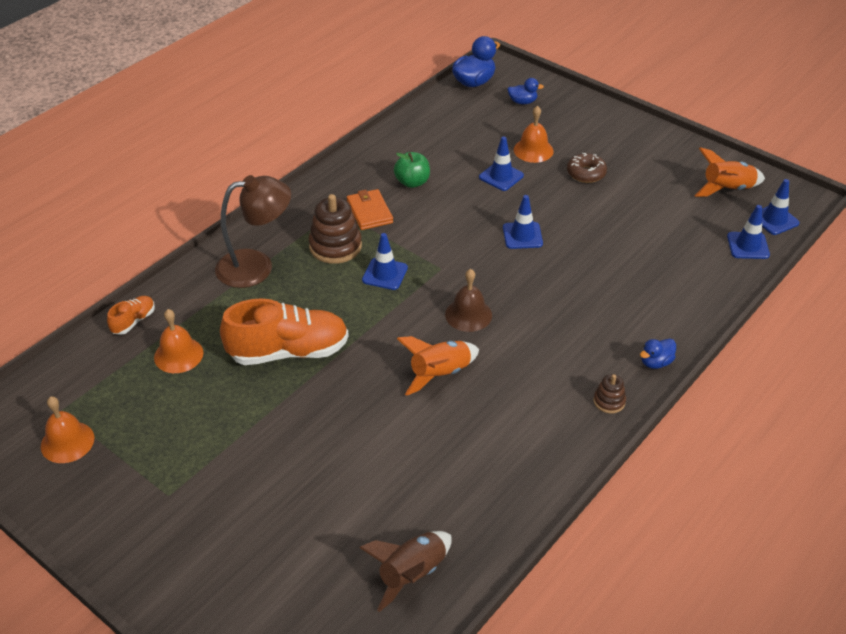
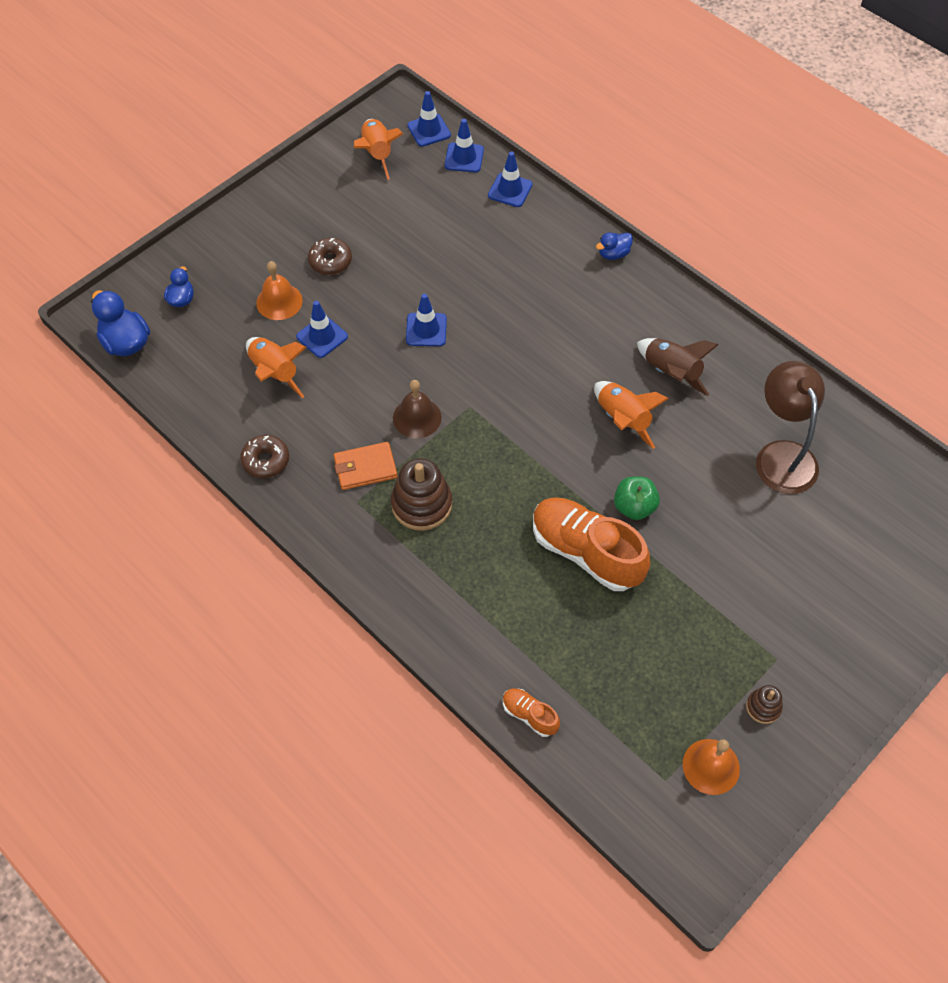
camera: 85 degrees left, 15 degrees up
orange bell [154,309,203,373] -> none
brown lamp [215,175,291,288] -> brown lamp moved to [756,361,825,494]
orange shoe [220,299,349,365] -> orange shoe turned 45 degrees counterclockwise [533,497,650,591]
brown rocket [359,531,452,612] -> brown rocket moved to [637,338,719,396]
blue traffic cone [362,233,408,290] -> blue traffic cone moved to [488,152,532,207]
green apple [394,152,430,188] -> green apple moved to [614,476,660,520]
brown bell [445,269,492,332] -> brown bell moved to [393,380,442,439]
brown stacking toy [593,374,626,414] -> brown stacking toy moved to [746,685,783,724]
blue duck [640,339,676,369] -> blue duck turned 90 degrees clockwise [596,232,633,260]
none -> brown donut [240,435,289,478]
none -> orange rocket [246,337,306,398]

